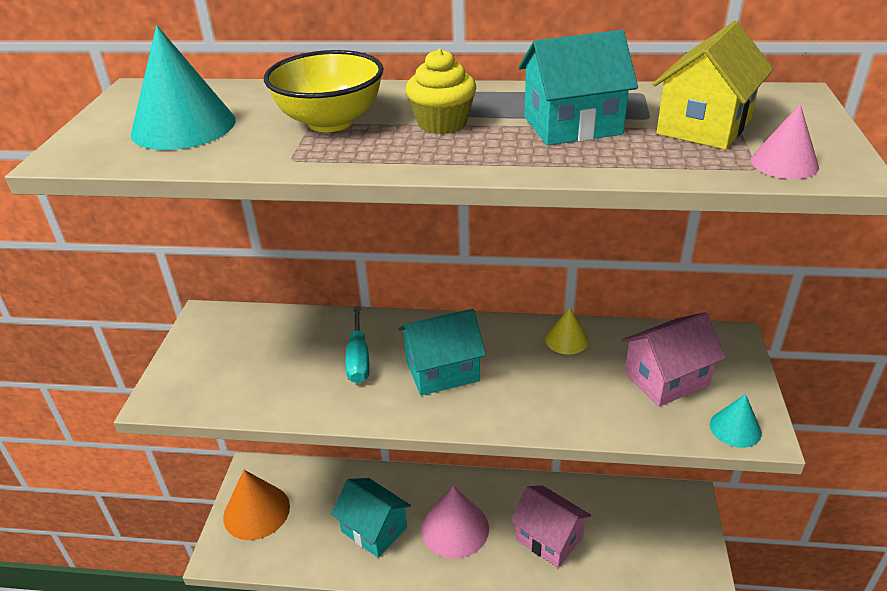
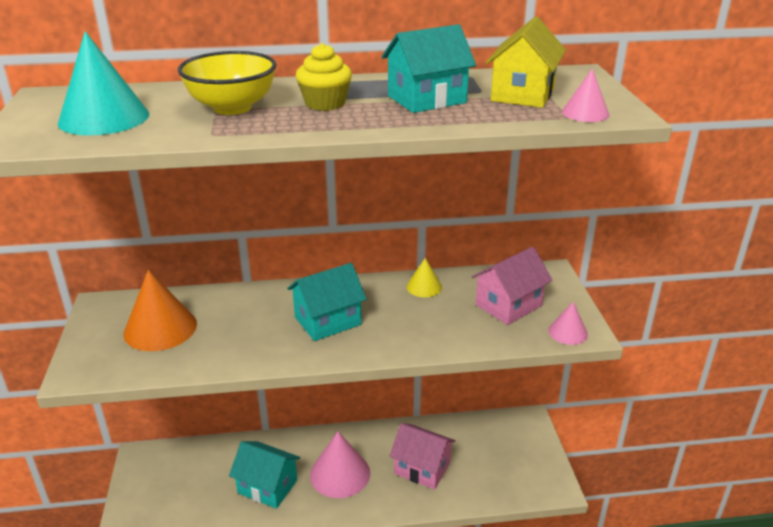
camera: 15 degrees left, 5 degrees down
orange cone [223,470,290,540] -> orange cone moved to [124,270,197,351]
turquoise screwdriver [345,306,370,383] -> none
turquoise cone [710,394,762,448] -> pink cone [548,302,588,345]

